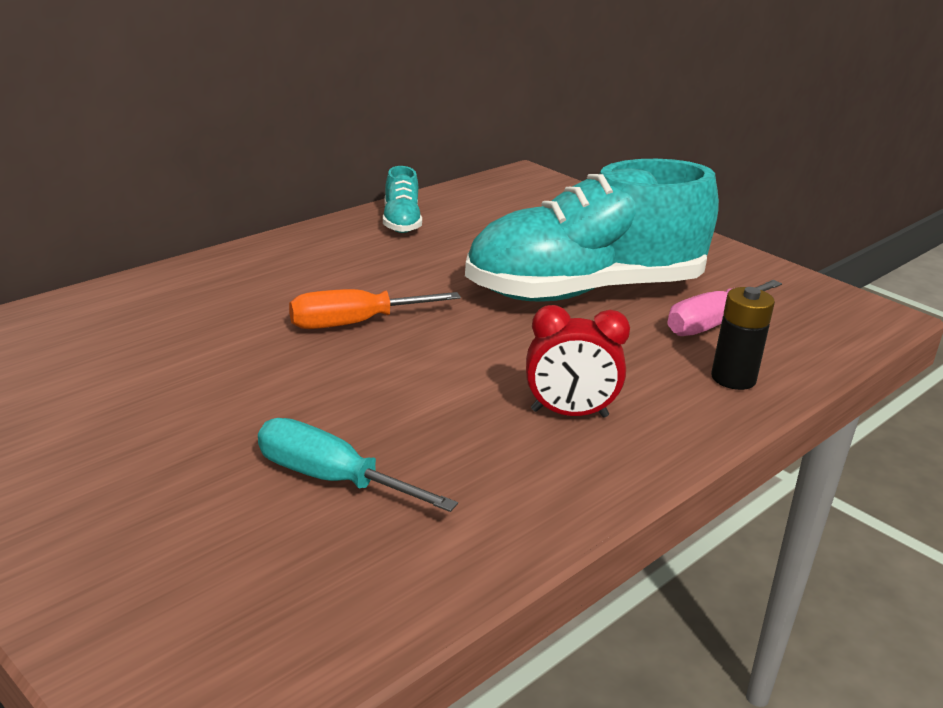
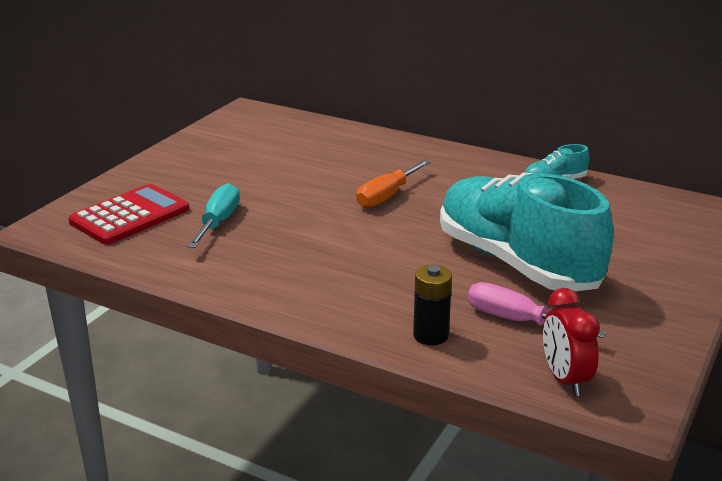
camera: 75 degrees right, 0 degrees up
orange screwdriver [289,289,461,329] -> orange screwdriver turned 105 degrees counterclockwise [356,160,431,208]
red clock [526,305,630,418] -> red clock moved to [543,288,600,396]
none -> red calculator [69,184,189,245]

